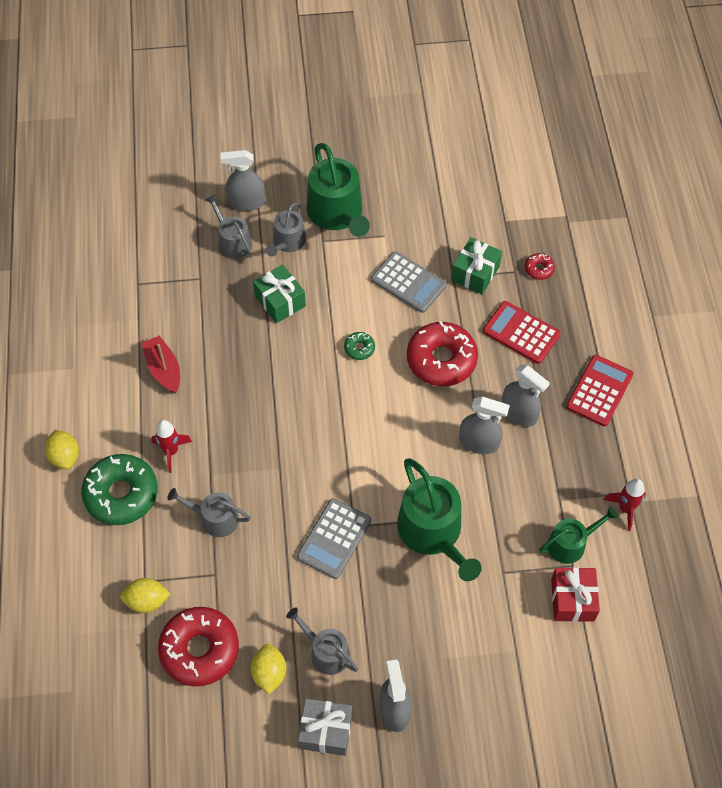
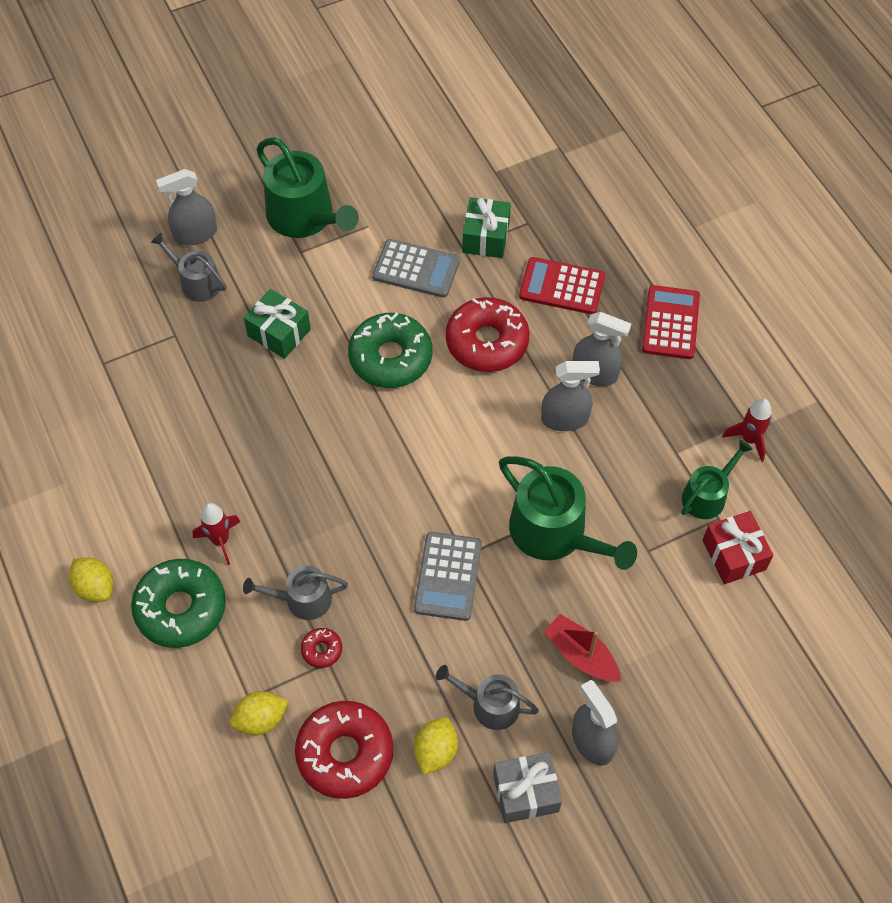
camera: 20 degrees left, 0 degrees up
red boat [142,336,180,393] -> red boat moved to [544,614,621,682]
yellow lemon [251,644,286,694] -> yellow lemon turned 45 degrees clockwise [414,717,458,775]
grey watering can [266,202,306,257] -> none
green donut [344,332,375,360] -> green donut [348,313,432,388], size x2.27
red donut [525,253,555,280] -> red donut moved to [301,628,342,668]

